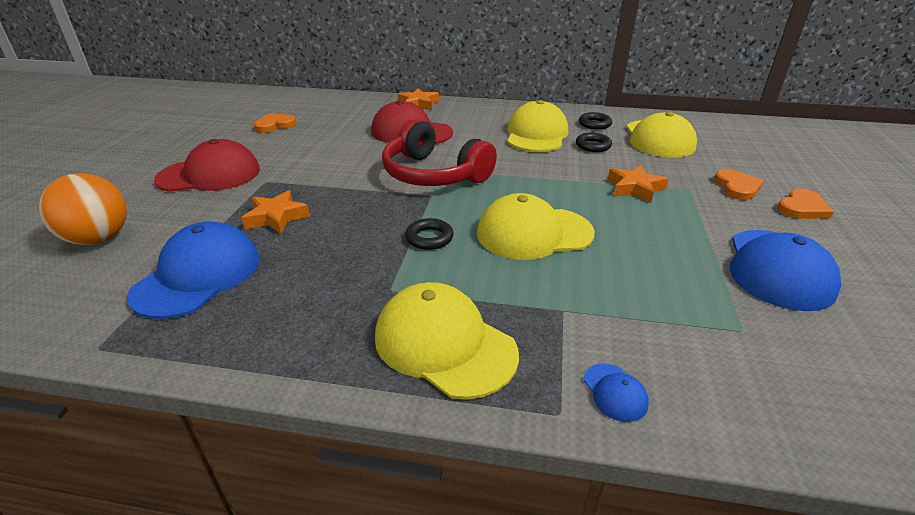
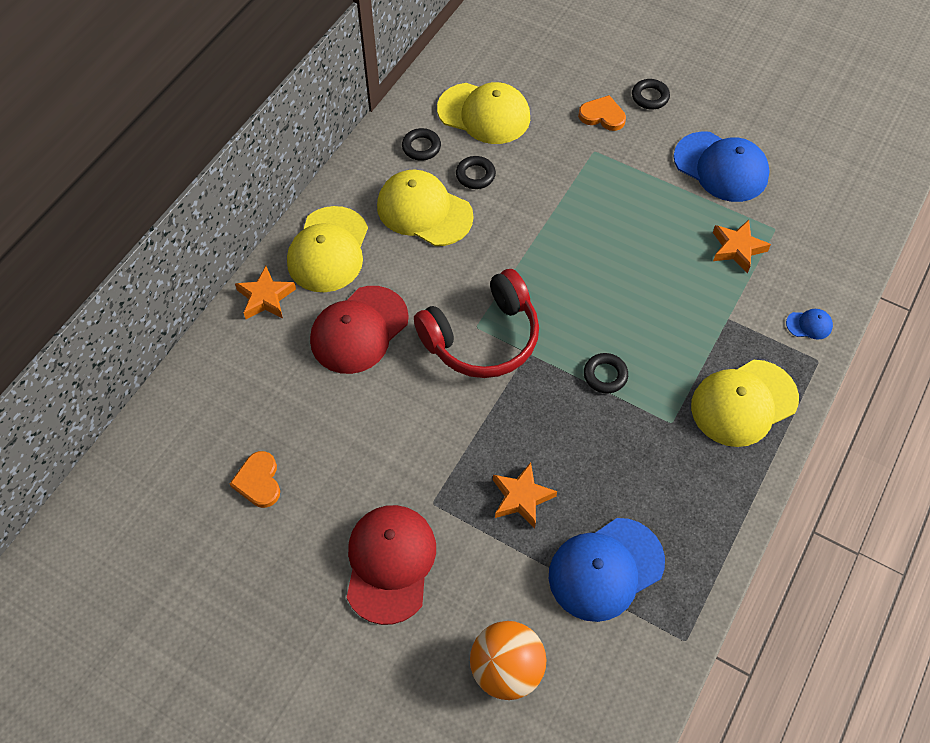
camera: 70 degrees left, 25 degrees up
blue cap [127,222,260,319] -> blue cap turned 75 degrees counterclockwise [549,518,665,622]
yellow cap [477,193,595,260] -> yellow cap moved to [287,206,368,292]
orange star [608,165,668,203] -> orange star moved to [713,220,771,273]
orange heart [777,188,834,219] -> black ring [632,79,670,109]

